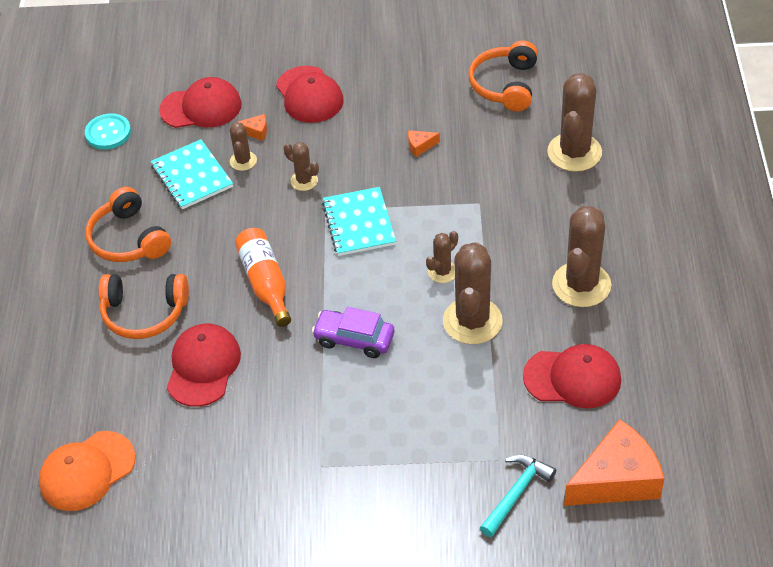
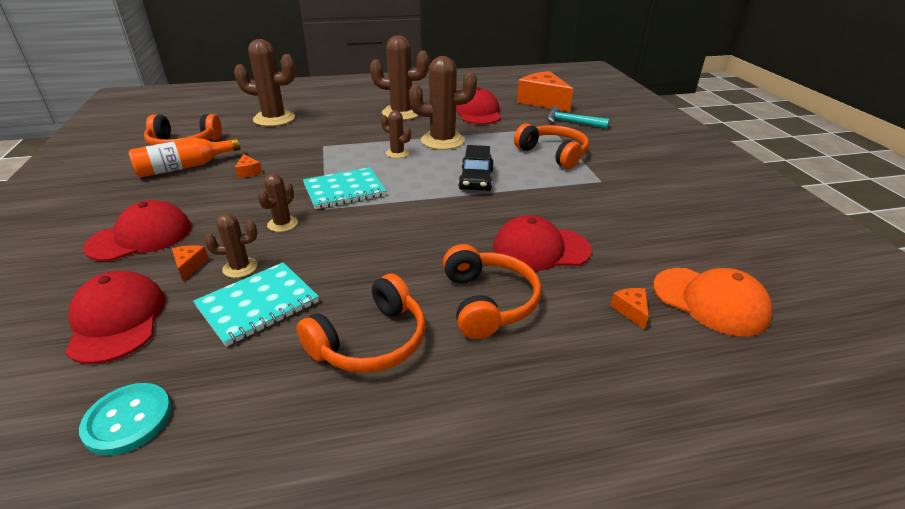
camera: 105 degrees left, 15 degrees down
orange bottle [235,228,291,327] -> orange bottle moved to [128,138,240,178]
purple car [312,307,394,358] -> black car [458,145,494,191]
none -> orange headphones [514,123,589,169]
none -> orange cheese [610,288,649,330]

